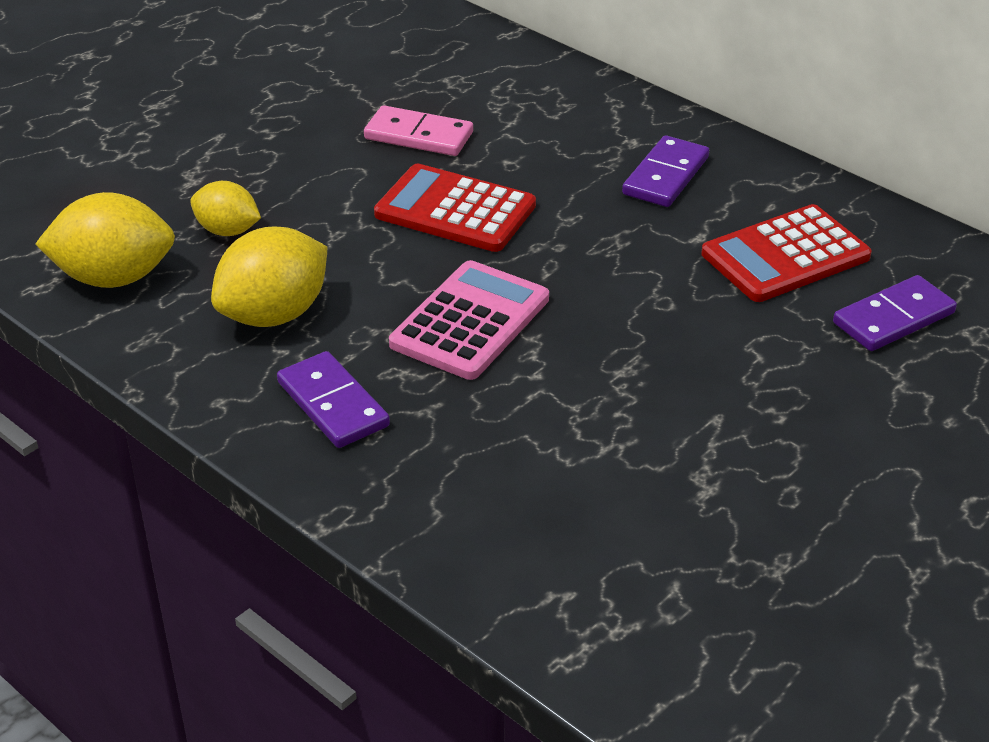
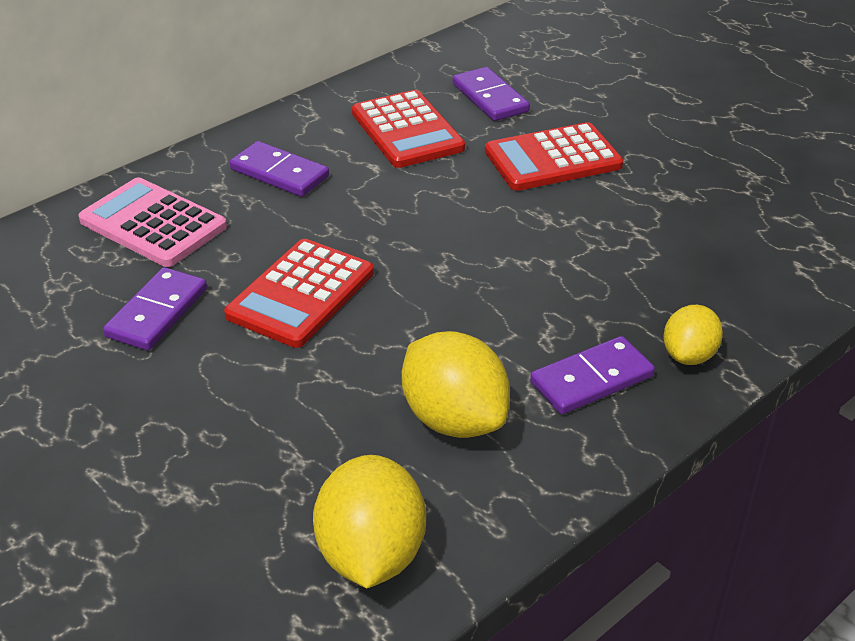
camera: 85 degrees left, 0 degrees up
yellow lemon [190,181,261,236] -> yellow lemon moved to [664,305,723,365]
pink domino [364,105,473,156] -> purple domino [103,267,207,350]
pink calculator [389,260,549,380] -> pink calculator moved to [78,177,227,267]
none -> red calculator [485,122,623,191]

